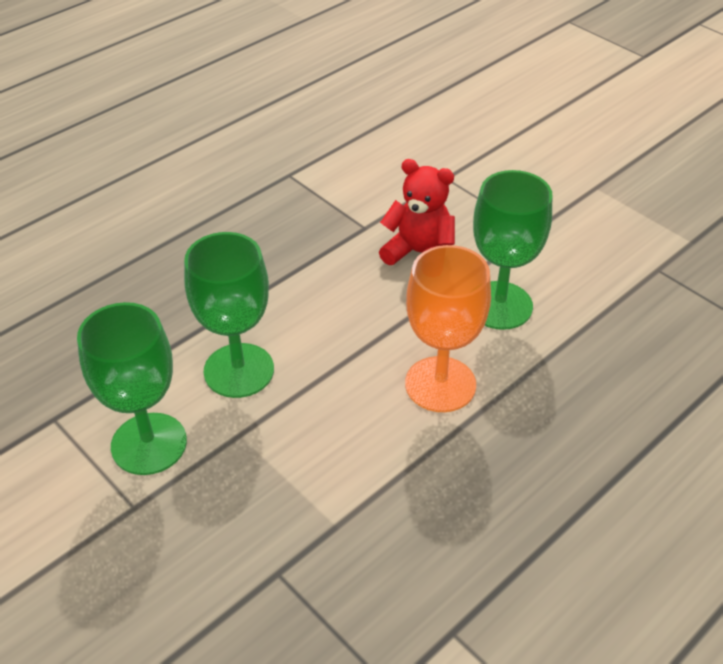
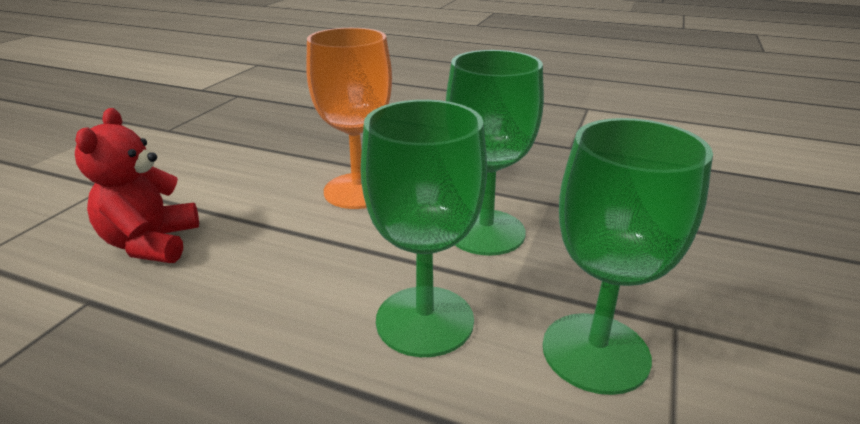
camera: 115 degrees left, 15 degrees down
green goblet [473,170,552,330] -> green goblet moved to [446,50,544,256]

